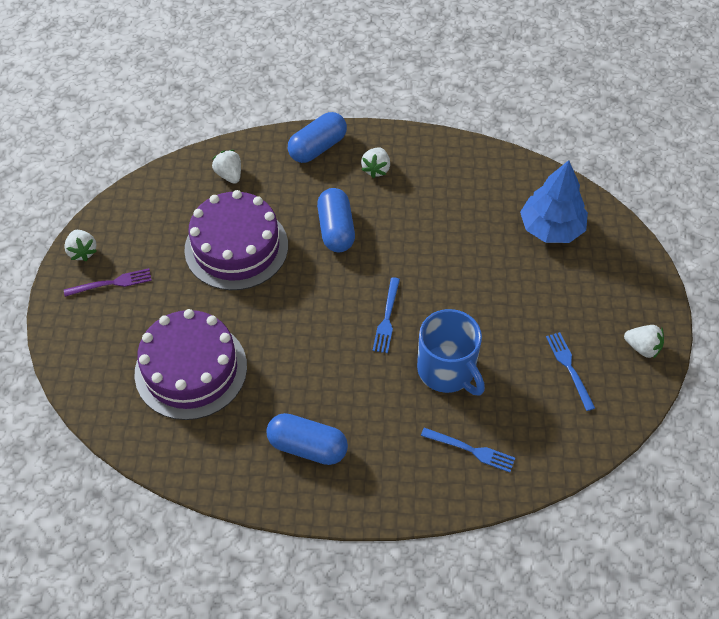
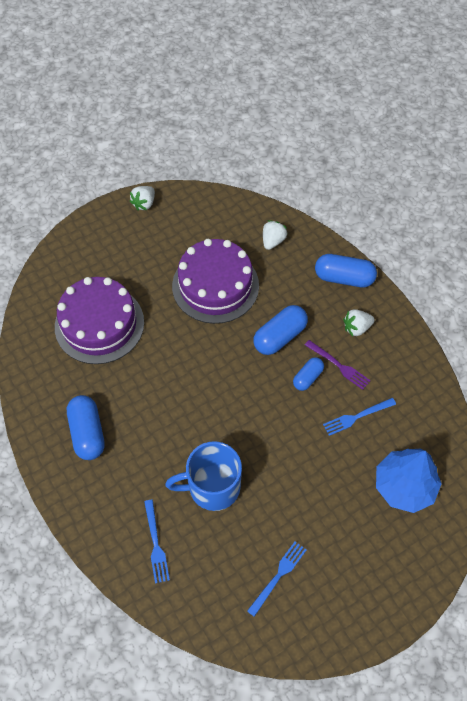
camera: 55 degrees right, 5 degrees up
purple fork [64,268,152,297] -> purple fork moved to [305,340,371,390]
blue fork [373,277,400,353] -> blue fork moved to [323,398,396,436]
blue mug [417,309,485,396] -> blue mug turned 60 degrees clockwise [165,441,242,511]
white strawberry [624,325,664,359] -> none
none -> blue capsule [293,357,324,391]

